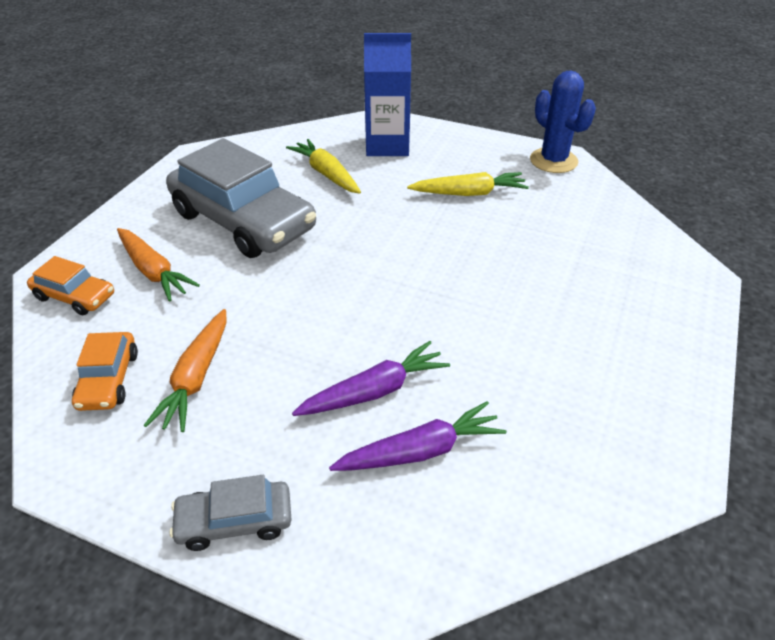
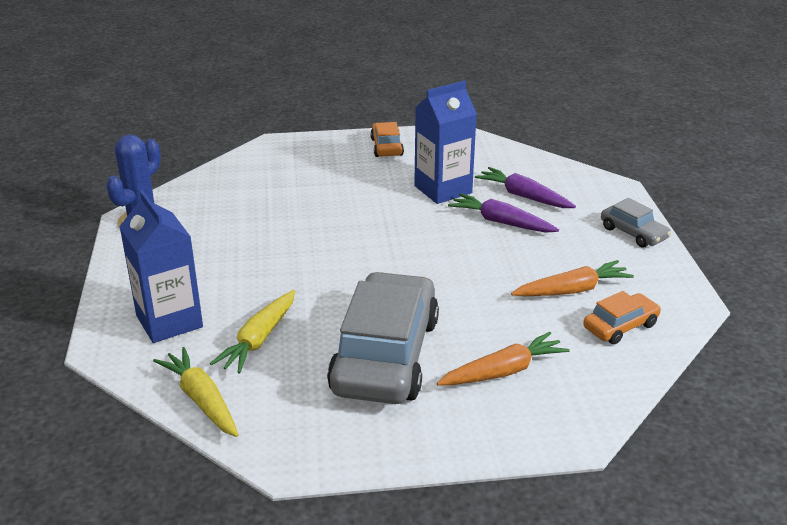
camera: 120 degrees left, 10 degrees down
orange car [27,256,114,315] -> orange car moved to [370,122,404,157]
orange carrot [117,228,200,301] -> orange carrot turned 45 degrees clockwise [437,332,570,386]
yellow carrot [407,172,529,196] -> yellow carrot moved to [153,347,239,437]
none -> blue carton [414,81,477,204]

